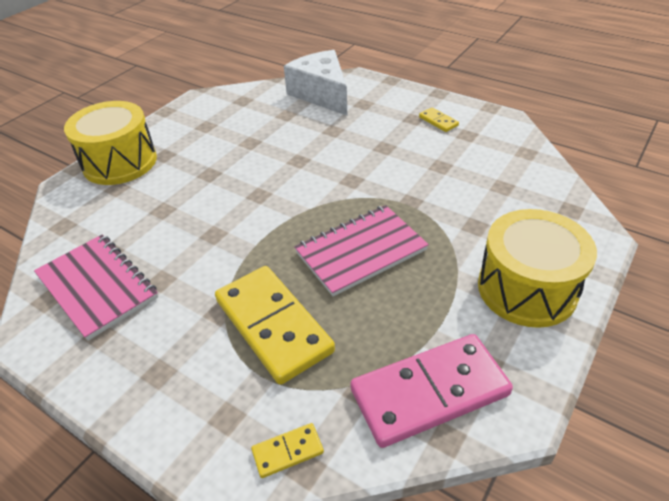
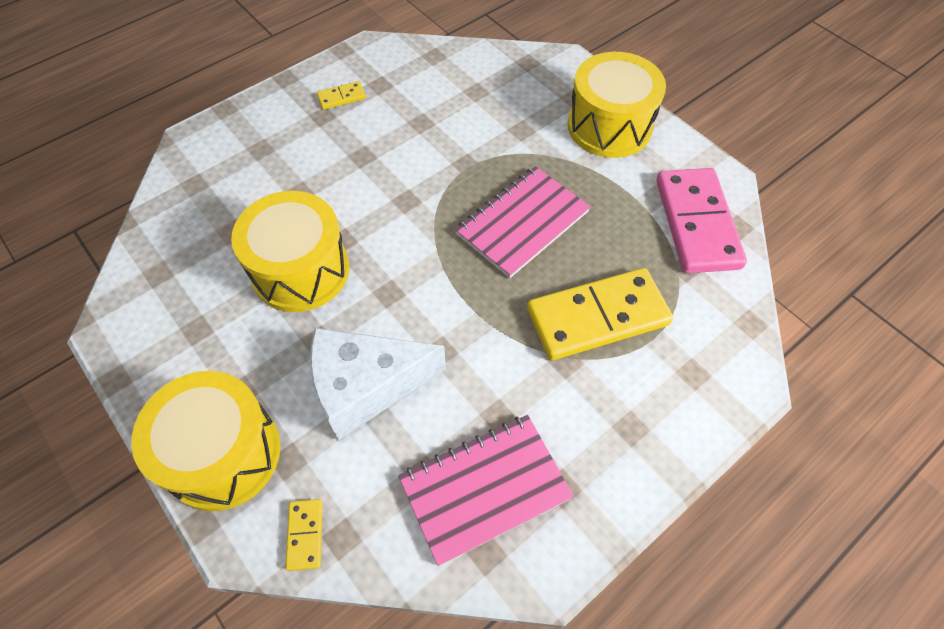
camera: 75 degrees left, 15 degrees up
yellow domino [251,423,324,478] -> yellow domino moved to [286,499,323,571]
white cheese [284,50,347,116] -> white cheese moved to [310,328,446,440]
pink notebook [294,205,429,297] -> pink notebook turned 60 degrees clockwise [455,166,591,278]
none -> yellow drum [231,191,349,312]

